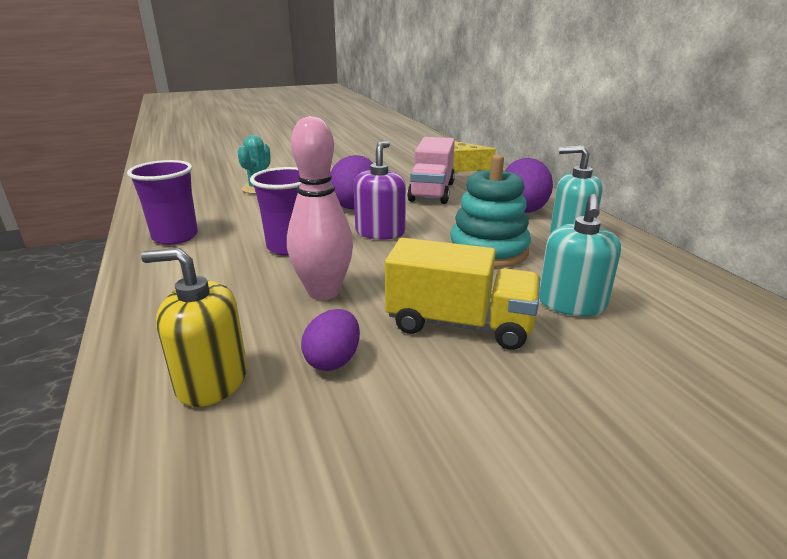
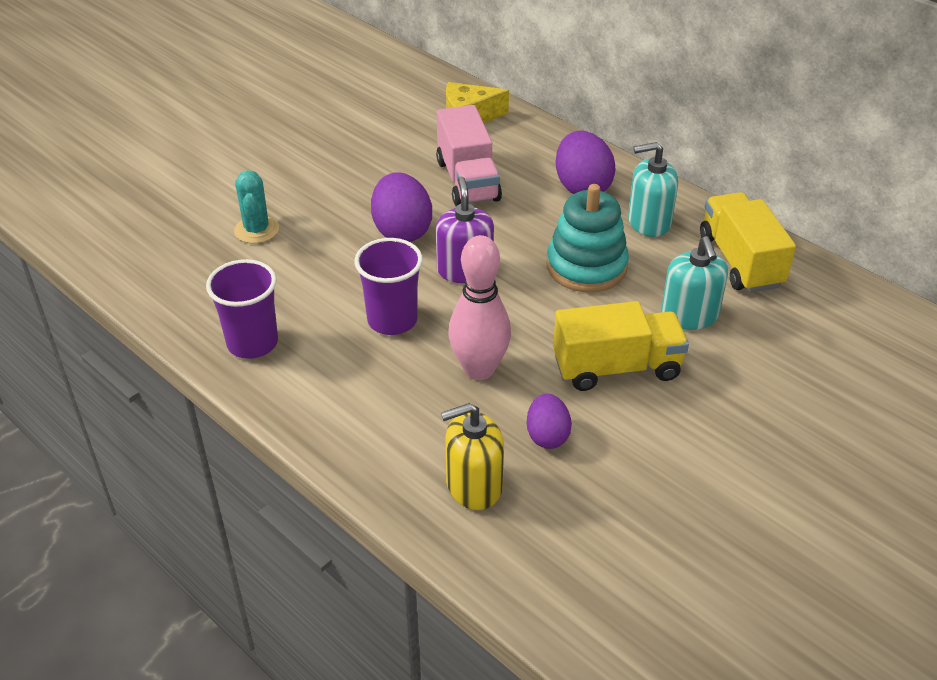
camera: 25 degrees left, 15 degrees up
none -> yellow truck [700,192,796,293]

